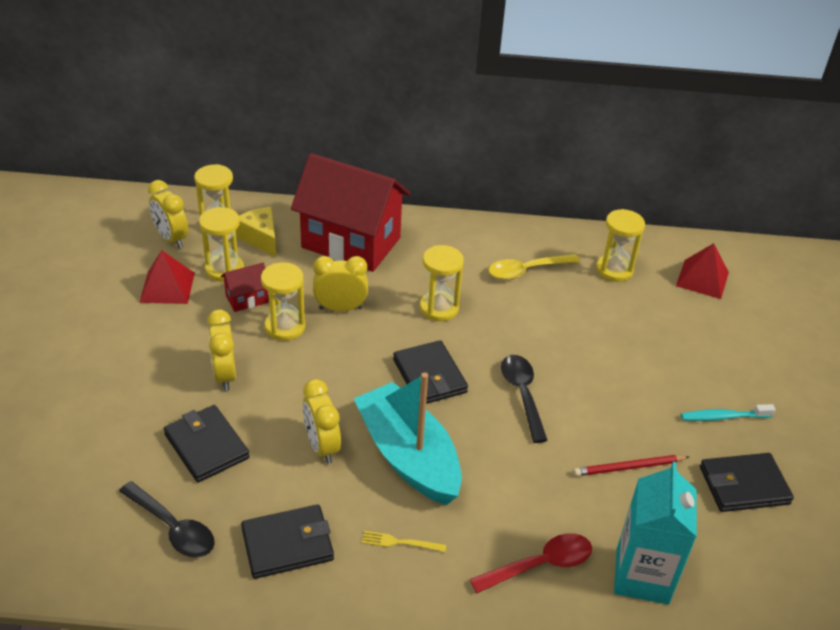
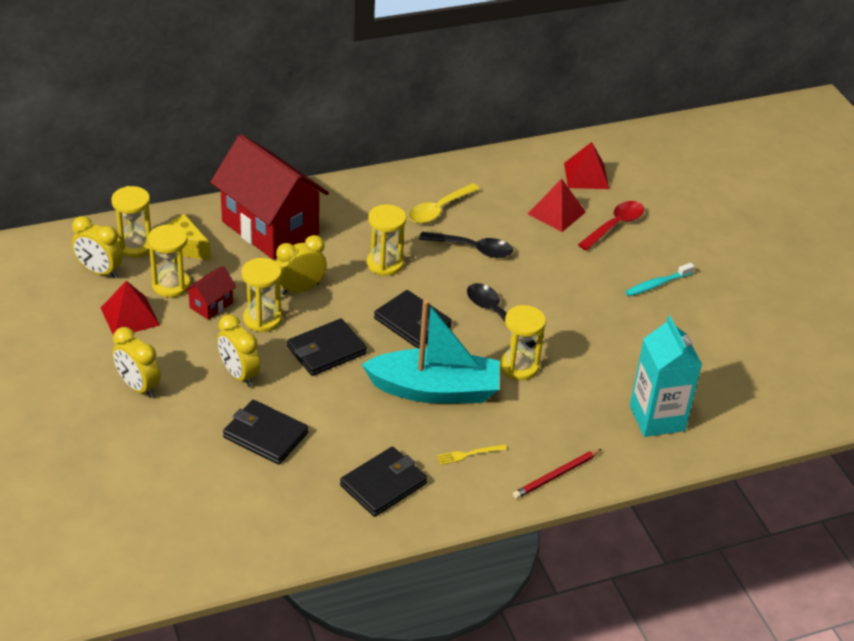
camera: 25 degrees left, 0 degrees up
black spoon [119,481,215,558] -> black spoon moved to [419,232,513,258]
red house [291,153,410,272] -> red house turned 45 degrees clockwise [210,135,329,260]
yellow clock [303,379,341,464] -> yellow clock moved to [112,327,161,398]
turquoise boat [354,372,462,505] -> turquoise boat turned 150 degrees clockwise [361,300,500,404]
red spoon [470,533,592,593] -> red spoon moved to [578,201,644,251]
red pencil [574,455,689,476] -> red pencil moved to [513,449,602,499]
yellow hourglass [596,209,645,282] -> yellow hourglass moved to [500,305,546,380]
black wallet [700,453,794,512] -> black wallet moved to [287,318,367,376]
none -> red pyramid [528,179,586,232]

